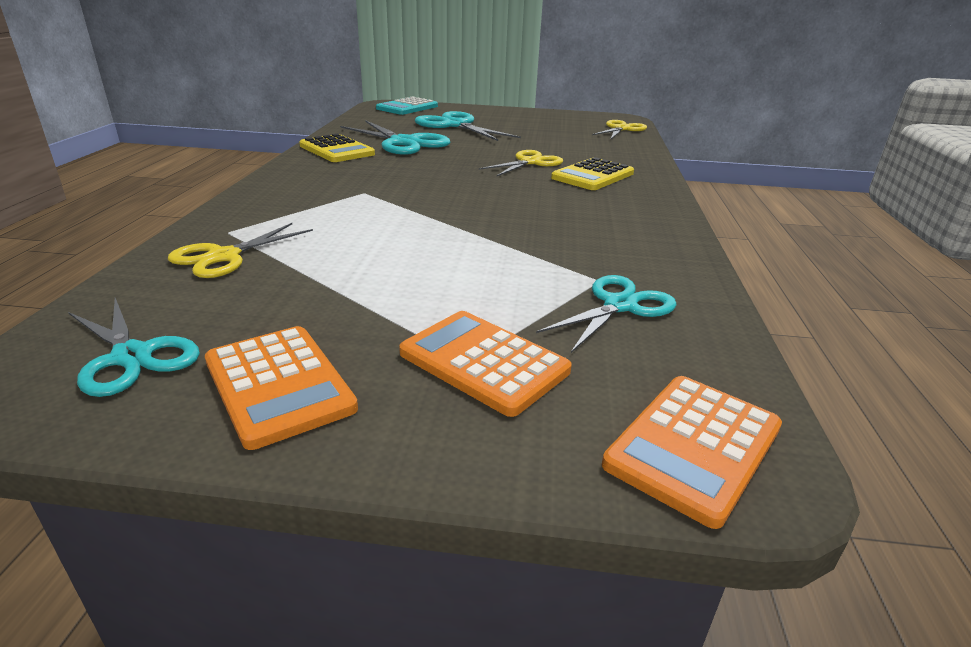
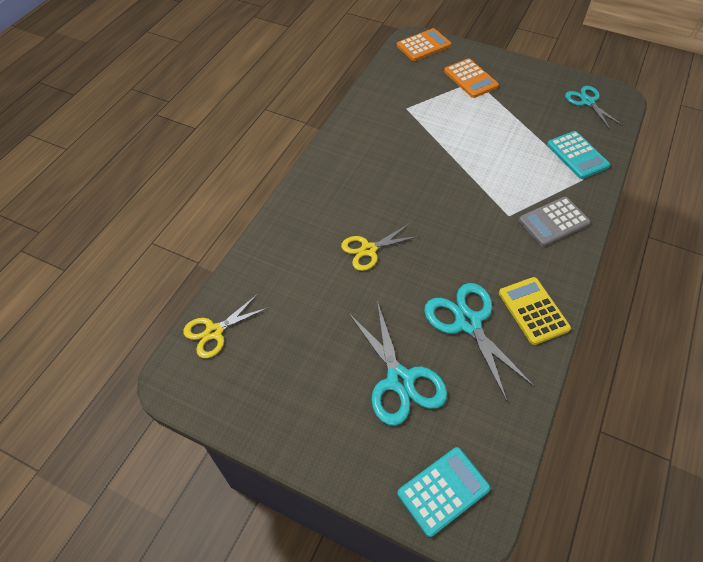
camera: 160 degrees left, 25 degrees up
yellow scissors [168,223,313,278] -> turquoise calculator [547,131,610,179]
orange calculator [205,326,358,450] -> none
turquoise scissors [536,275,677,353] -> none
yellow calculator [551,157,634,190] -> none
none -> grey calculator [519,197,591,246]

